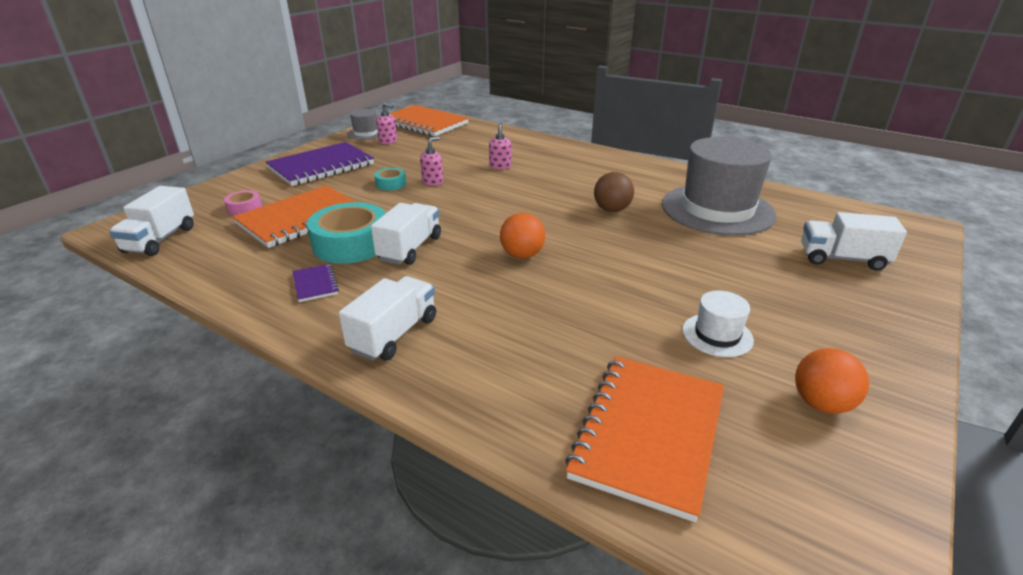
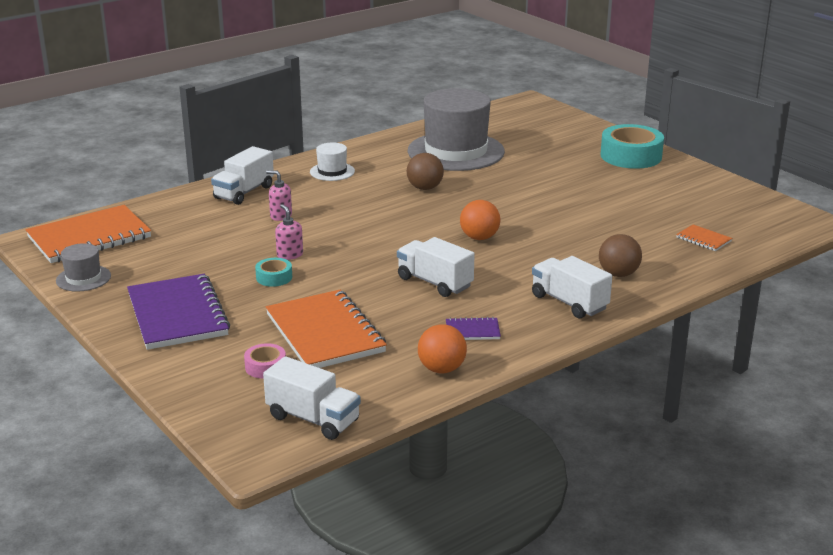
camera: 70 degrees left, 5 degrees down
turquoise tape [307,202,386,264] -> turquoise tape moved to [600,124,664,169]
pink soap dispenser [377,103,397,144] -> none
orange notebook [565,356,724,522] -> orange notebook [676,224,732,251], size x0.44
white hat [682,291,754,357] -> white hat moved to [310,143,355,181]
orange ball [795,348,869,414] -> orange ball moved to [418,324,467,373]
white truck [801,212,907,271] -> white truck moved to [211,146,274,205]
none -> brown ball [599,234,642,277]

